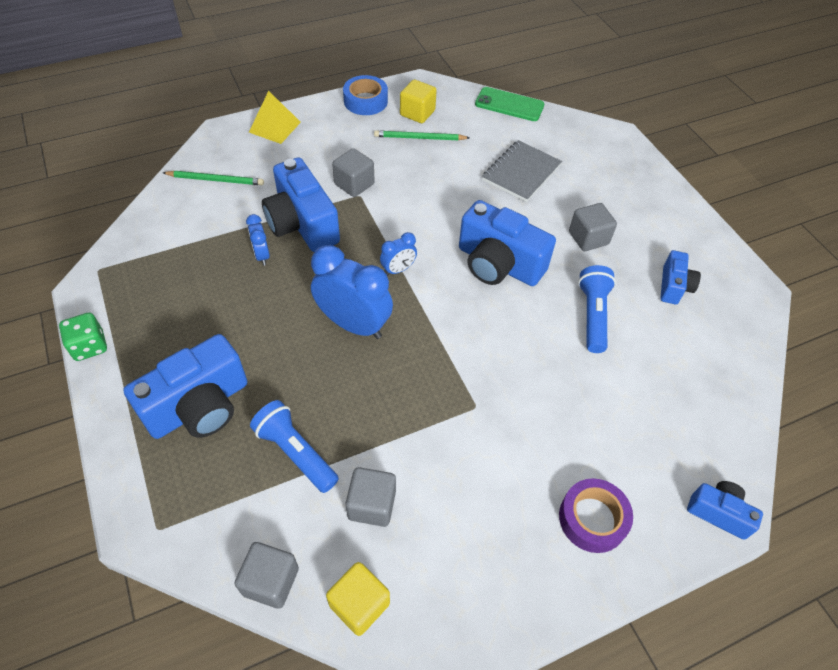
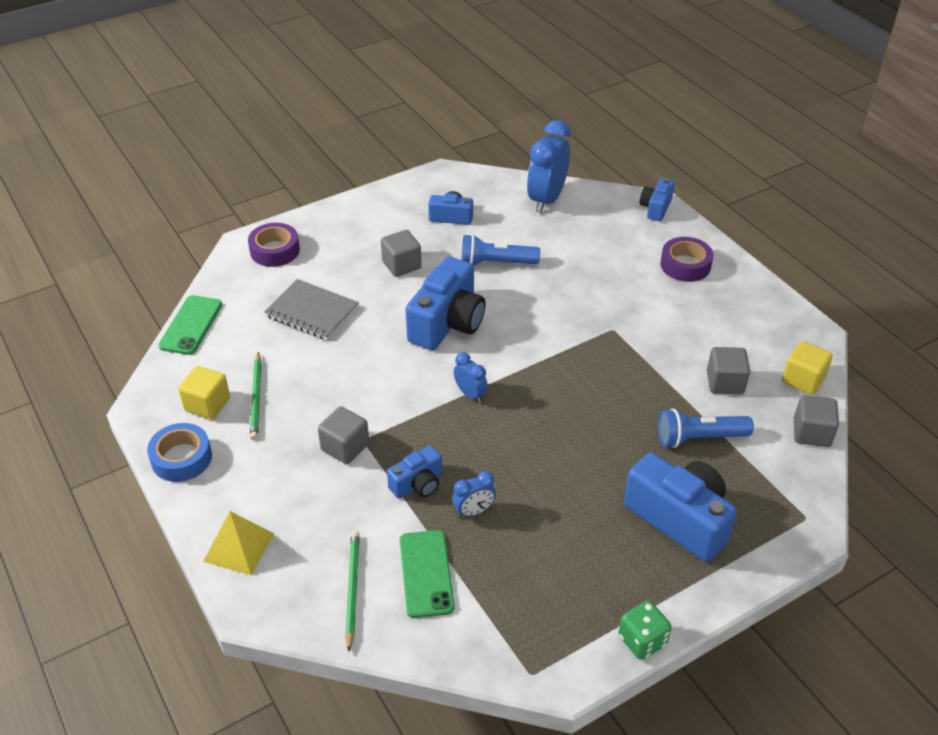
camera: 95 degrees left, 10 degrees down
blue flashlight [250,400,339,493] -> blue flashlight turned 45 degrees clockwise [658,409,754,448]
blue camera [262,157,340,252] -> blue camera [387,445,442,499], size x0.54
blue clock [311,245,393,339] -> blue clock moved to [527,120,571,213]
none -> purple tape [248,223,300,267]
none -> green phone [400,530,454,618]

